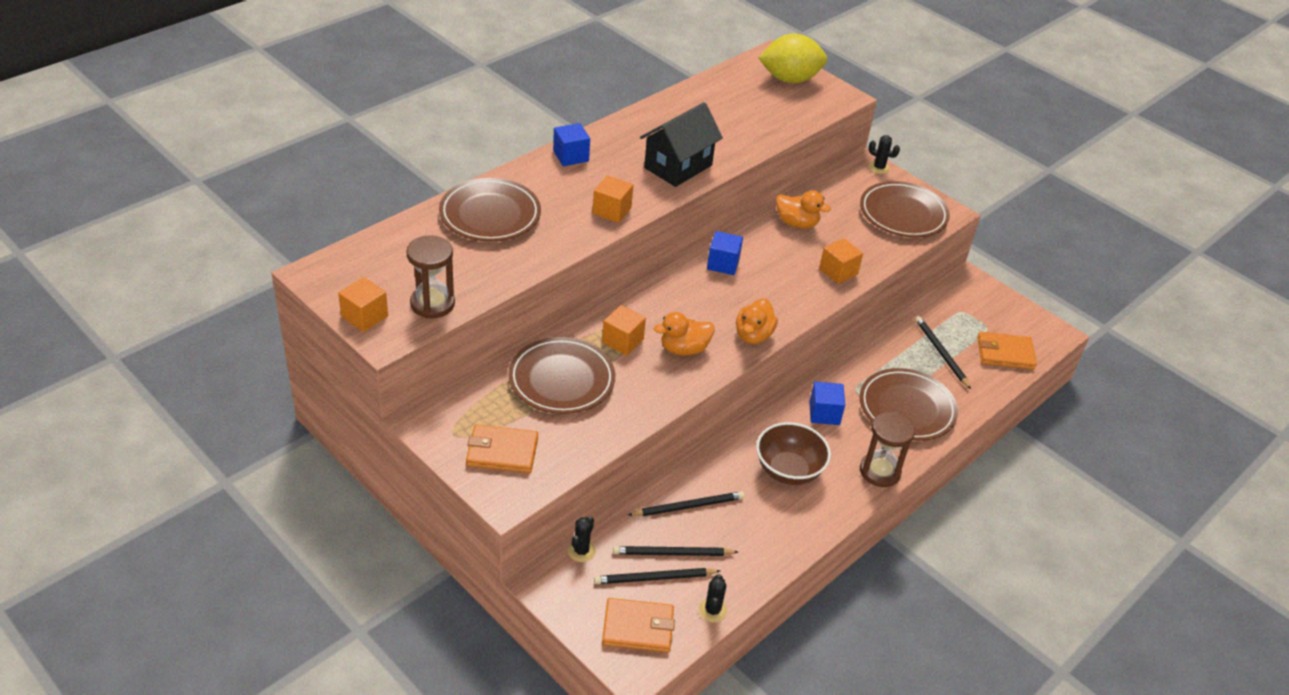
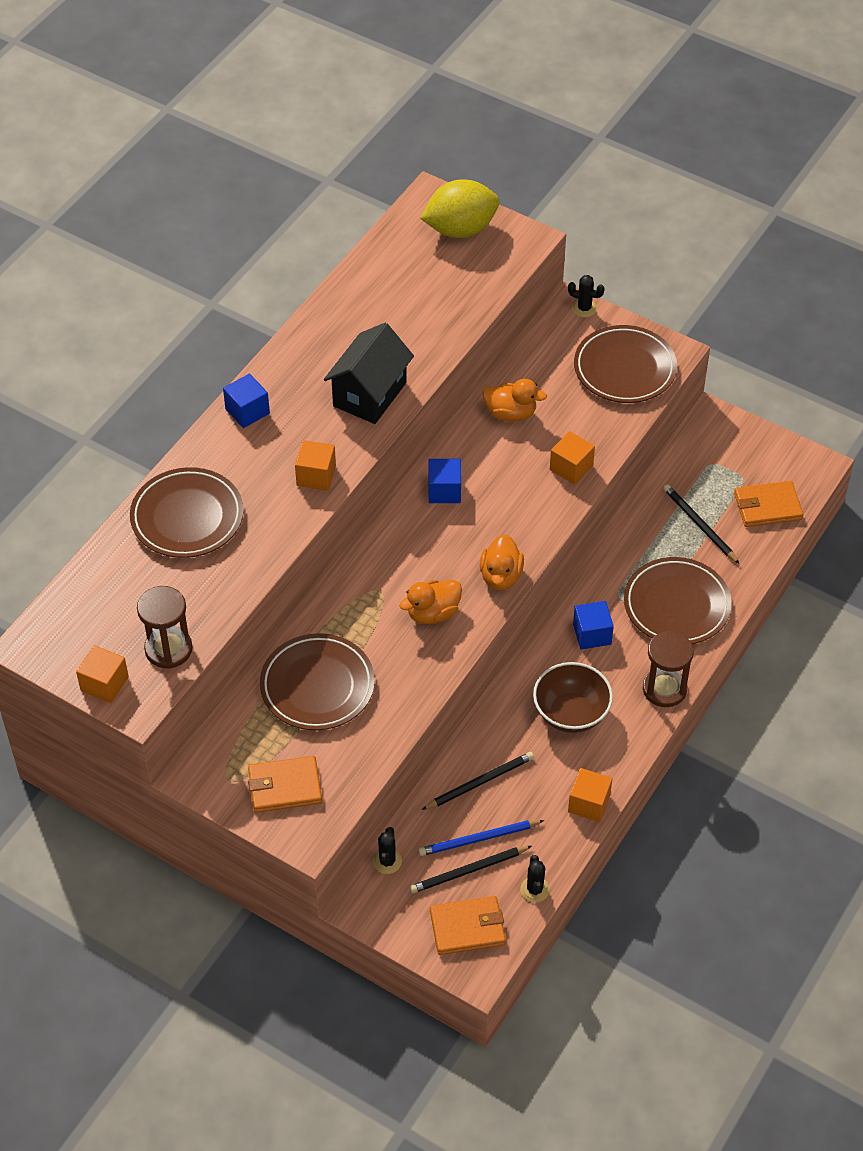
camera: 10 degrees left, 10 degrees up
orange cube [602,305,646,356] -> orange cube moved to [568,768,612,822]
black pencil [613,546,738,556] -> blue pencil [418,820,544,856]

